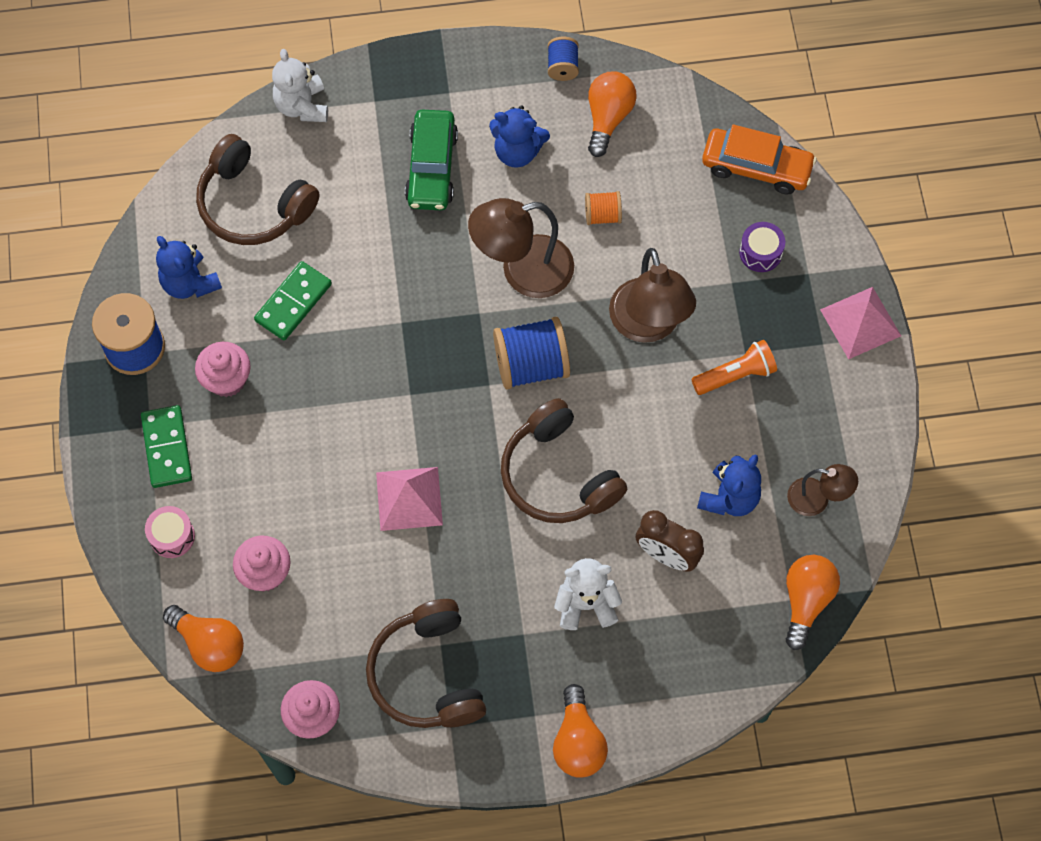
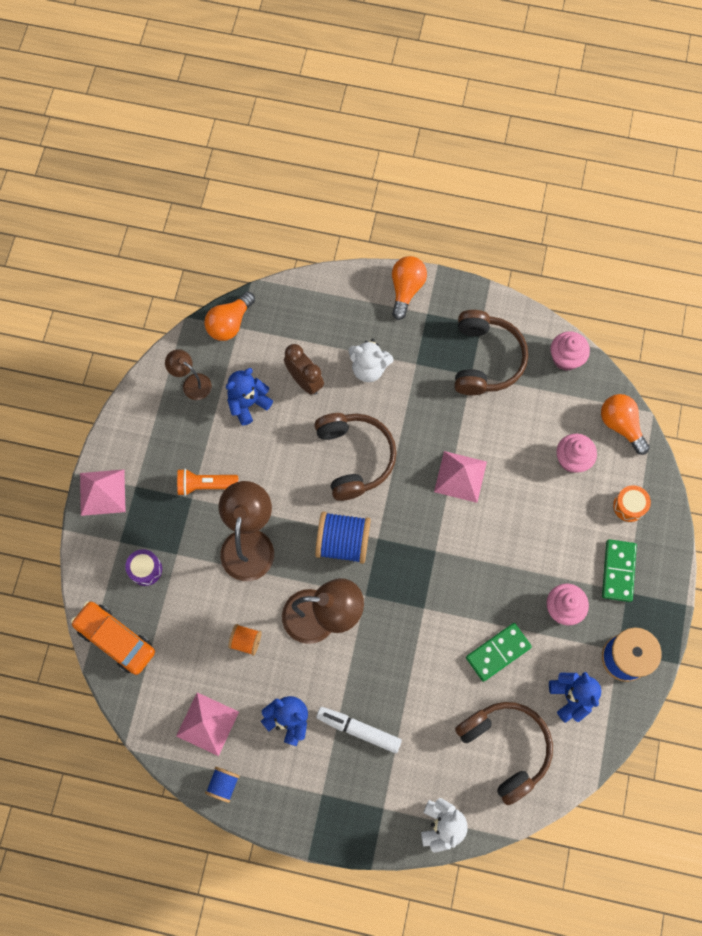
camera: 160 degrees left, 5 degrees up
pink drum [145,506,195,558] -> orange drum [613,485,651,522]
green car [405,110,458,210] -> white marker [316,707,402,753]
orange light bulb [588,71,637,157] -> pink pyramid [176,692,239,756]

